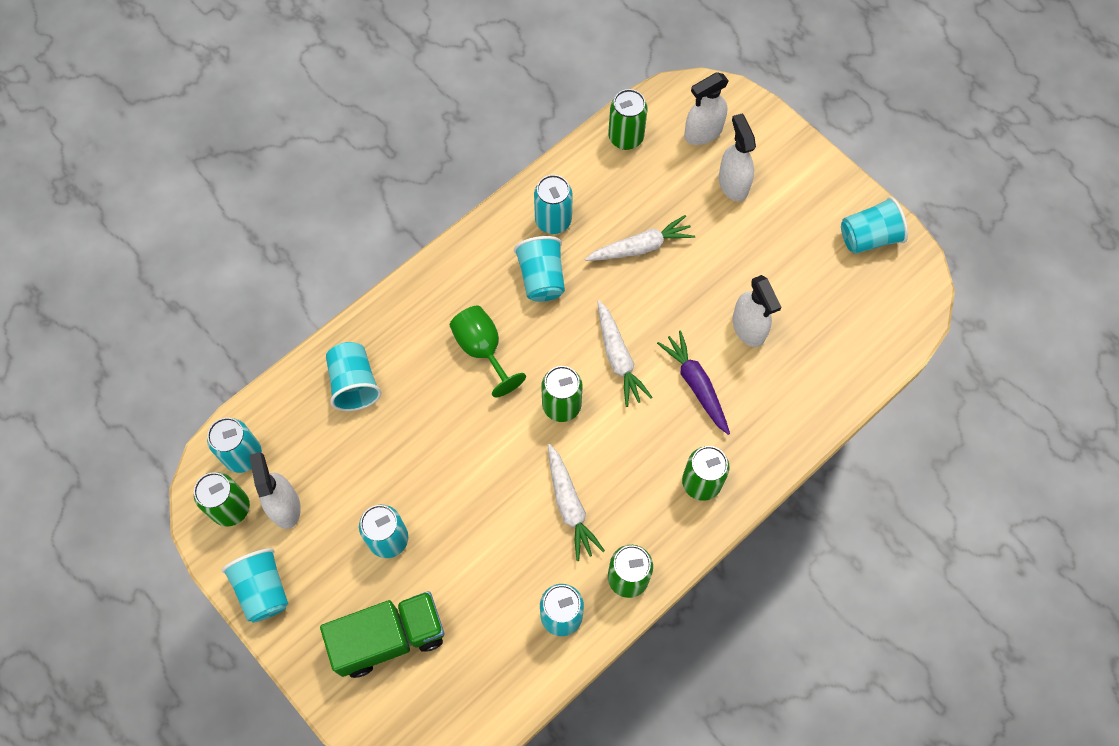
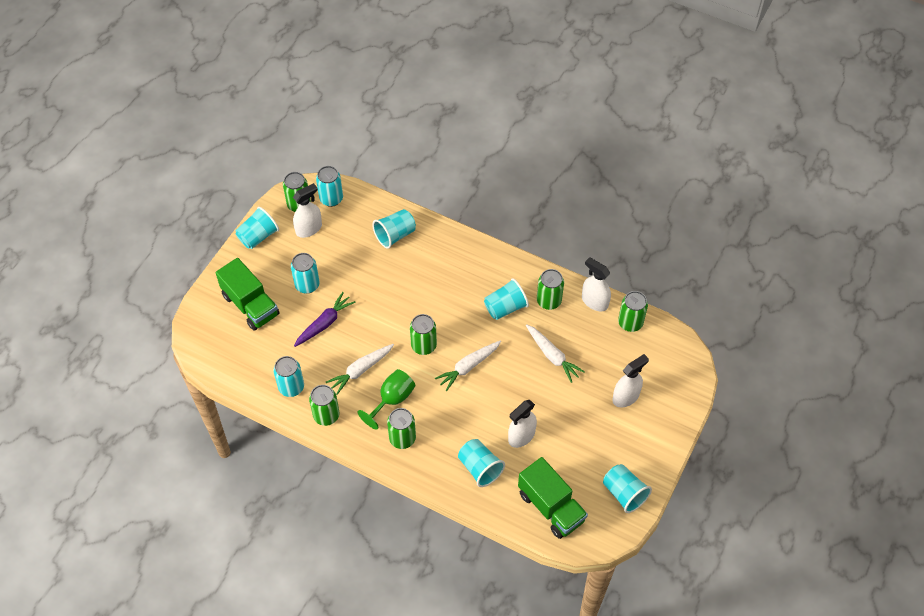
camera: 70 degrees right, 10 degrees down
green goblet [450,306,526,397] -> green goblet moved to [358,369,415,430]
turquoise can [534,175,573,234] -> green can [537,269,564,310]
purple carrot [657,330,730,435] -> purple carrot moved to [294,292,356,347]
white spray bottle [684,72,729,145] -> white spray bottle moved to [582,257,611,311]
none -> turquoise cup [458,439,505,487]
none -> green truck [518,457,588,539]

